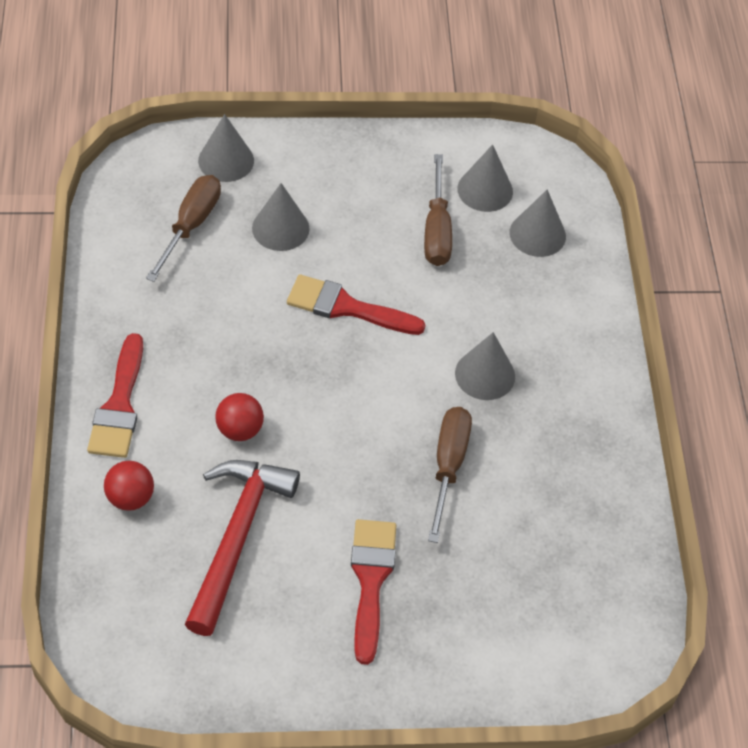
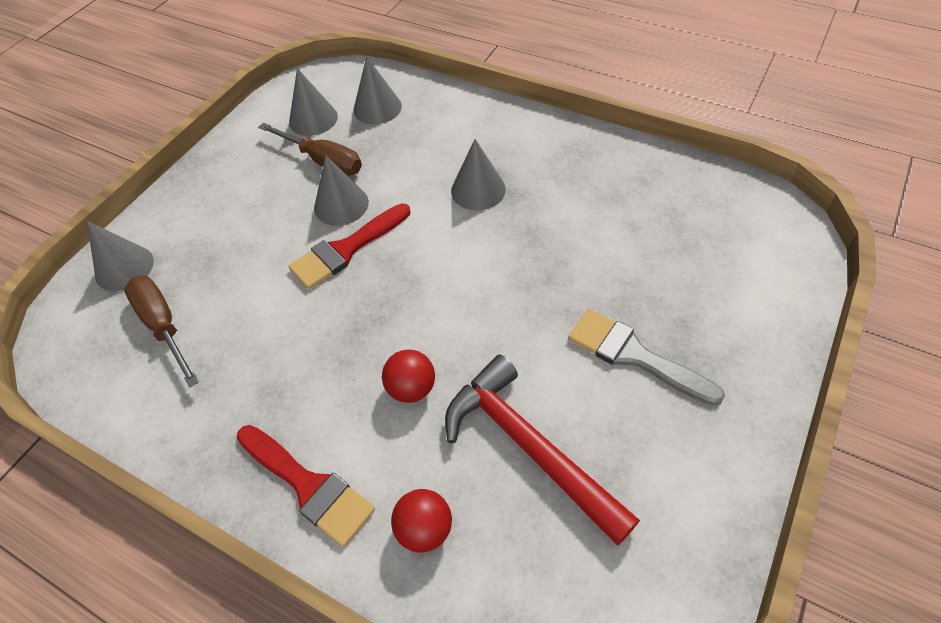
camera: 50 degrees left, 0 degrees up
grey cone [252,183,309,251] -> grey cone moved to [314,155,369,226]
red brush [351,519,396,665] -> grey brush [568,309,725,406]
brown screwdriver [428,407,472,543] -> none

